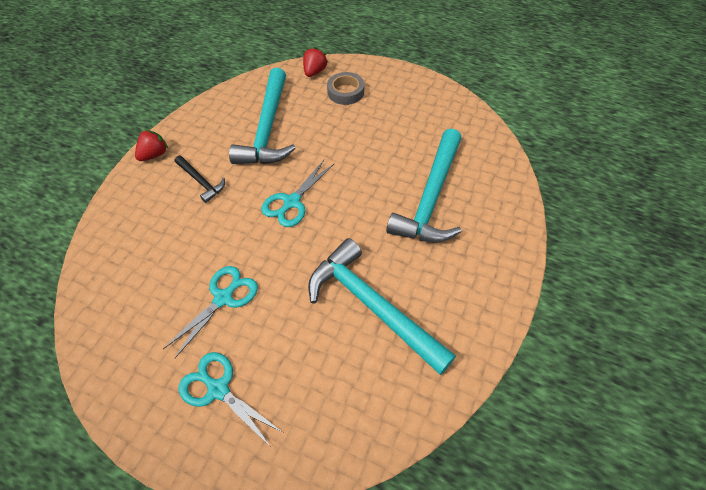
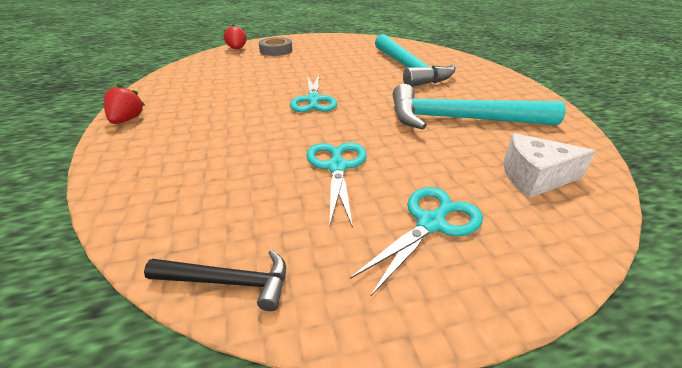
camera: 40 degrees left, 20 degrees down
black hammer [175,156,225,203] -> black hammer moved to [144,250,286,311]
turquoise scissors [179,352,282,447] -> turquoise scissors turned 135 degrees clockwise [350,187,483,297]
turquoise hammer [229,68,296,164] -> none
none -> white cheese [504,133,596,198]

